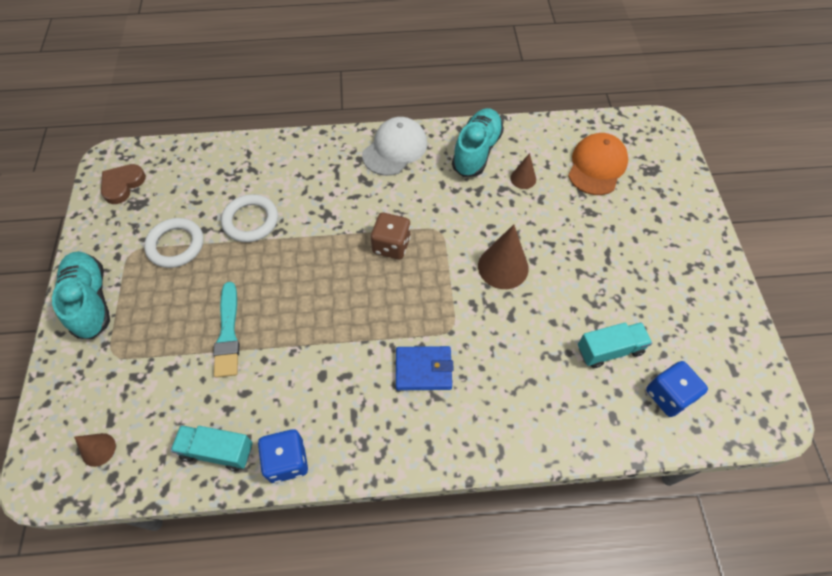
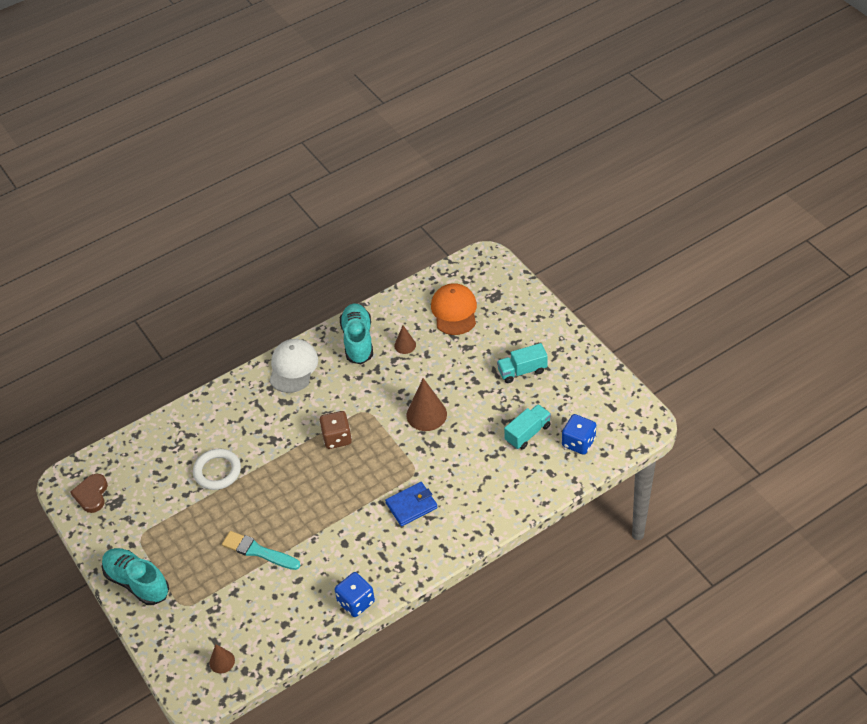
camera: 25 degrees left, 10 degrees down
white ring [144,218,204,268] -> none
turquoise truck [171,425,253,471] -> turquoise truck moved to [497,343,548,383]
turquoise brush [213,282,239,378] -> turquoise brush turned 150 degrees clockwise [222,531,301,570]

